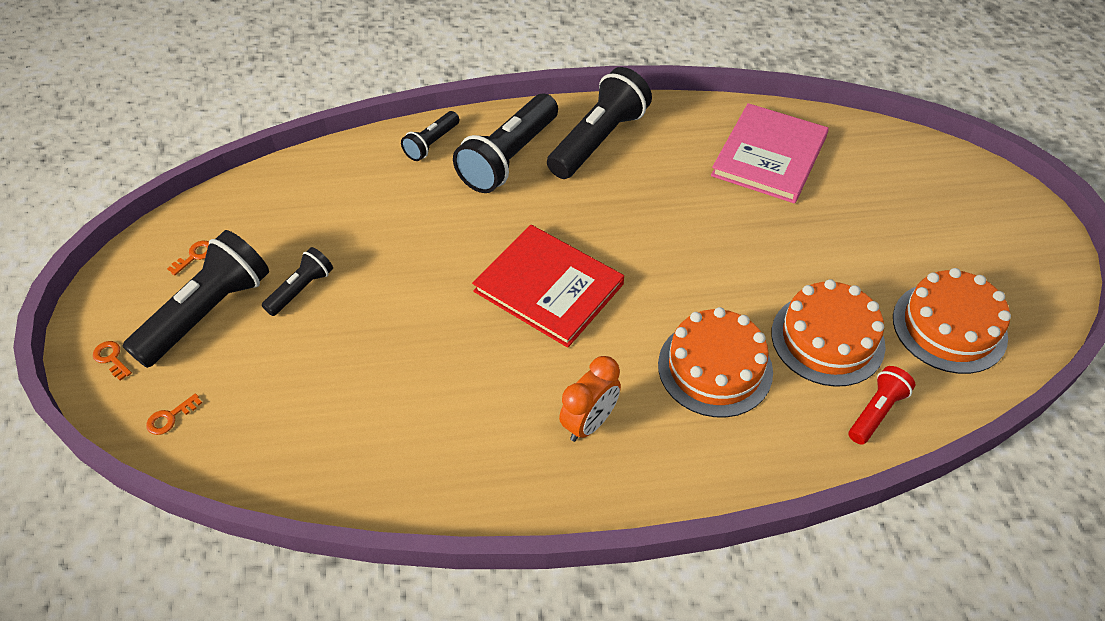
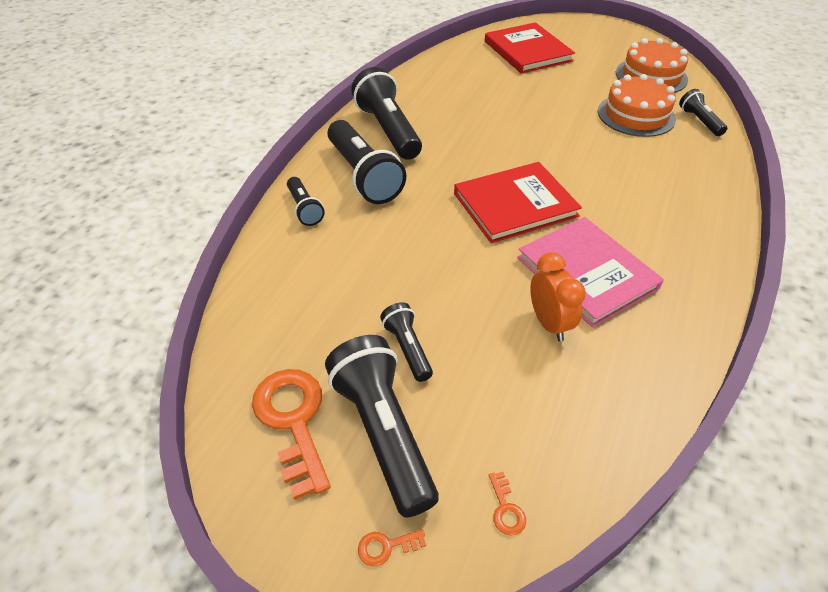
camera: 60 degrees left, 5 degrees down
orange key [167,241,209,276] -> orange key [252,369,330,500], size x2.43
orange clock [559,356,621,442] -> orange clock moved to [530,252,586,341]
orange cake [658,307,773,418] -> none
pink book [711,103,829,203] -> pink book moved to [517,217,664,327]
red flashlight [848,366,915,445] -> black flashlight [679,89,727,136]
none -> red book [485,22,575,74]

